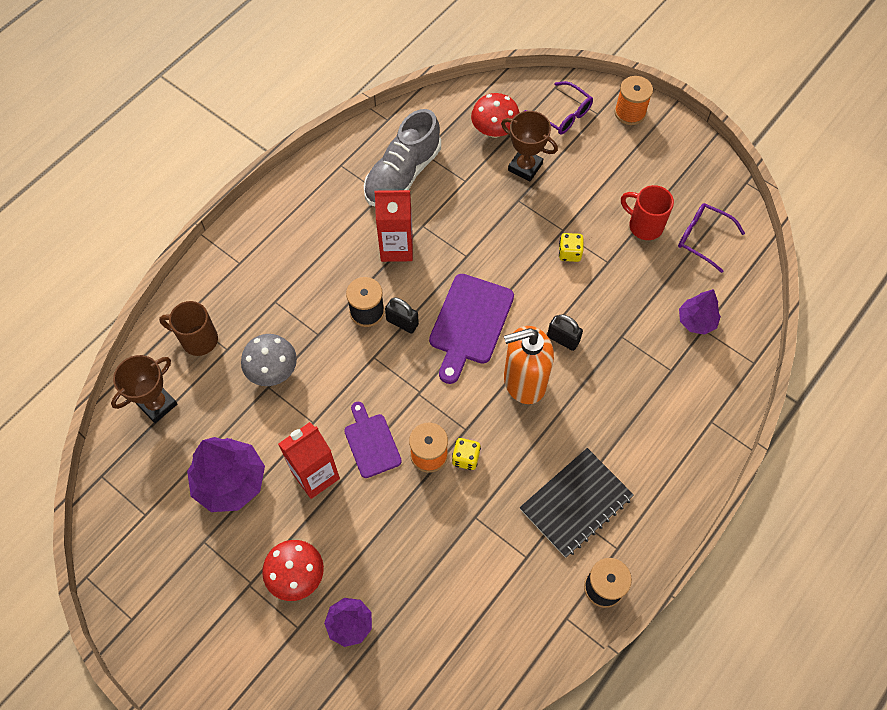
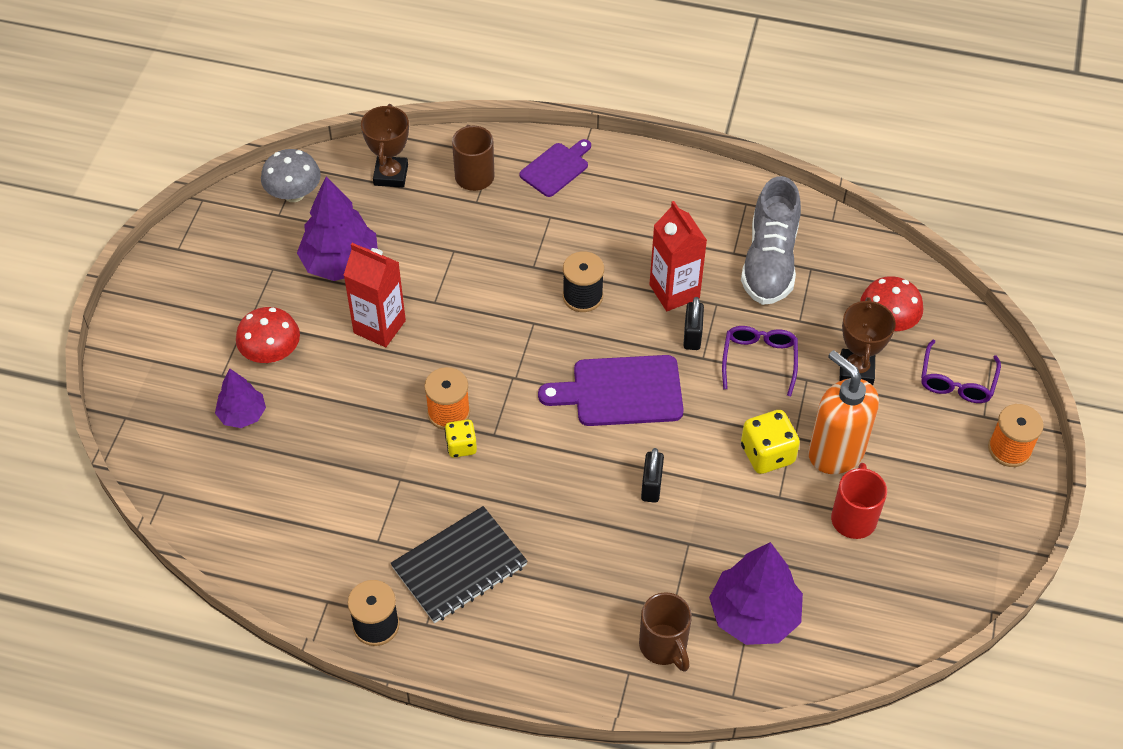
camera: 65 degrees right, 10 degrees down
brown trophy [111,355,177,423] -> brown trophy turned 75 degrees clockwise [361,104,409,187]
grey mushroom [241,334,297,386] -> grey mushroom moved to [261,149,321,202]
purple cutting board [344,402,402,478] -> purple cutting board moved to [520,139,591,197]
grey shoe [364,109,441,206] -> grey shoe turned 90 degrees counterclockwise [741,176,801,305]
black padlock [385,297,419,333] -> black padlock moved to [683,297,704,350]
orange soap dispenser [504,326,554,404] -> orange soap dispenser moved to [808,350,879,474]
black notebook [520,448,634,558] -> black notebook turned 60 degrees counterclockwise [390,506,528,623]
yellow dice [559,233,584,262] -> yellow dice [741,410,800,474], size x1.60
purple glasses [678,203,745,273] -> purple glasses moved to [722,326,798,396]
purple tree [679,289,721,335] -> purple tree [709,542,803,645], size x1.71
none -> brown mug [639,592,692,672]

